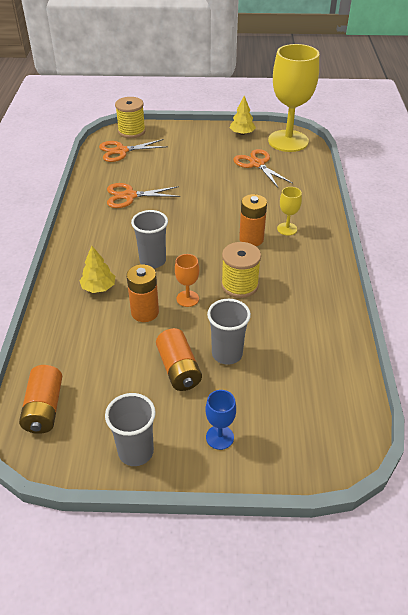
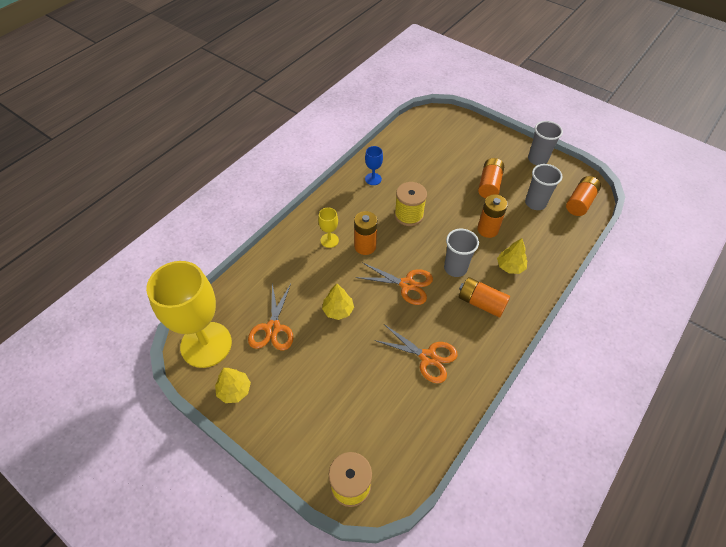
camera: 145 degrees left, 10 degrees up
orange scissors [99,139,168,162] -> orange scissors moved to [356,262,433,305]
orange goblet [175,254,199,307] -> none
blue goblet [206,390,236,450] -> blue goblet moved to [365,146,383,185]
grey cup [207,299,251,365] -> grey cup moved to [525,164,562,210]
none -> yellow tree [322,284,354,320]
none -> orange battery [459,277,510,318]

